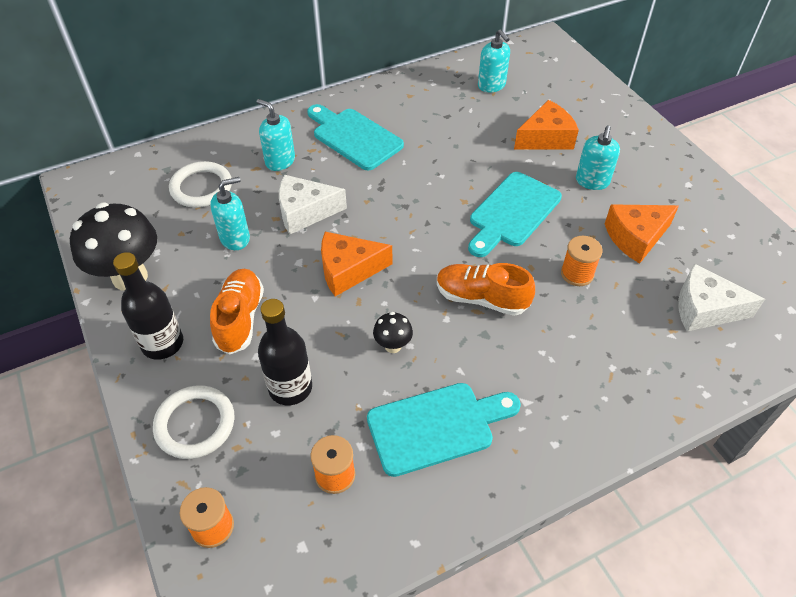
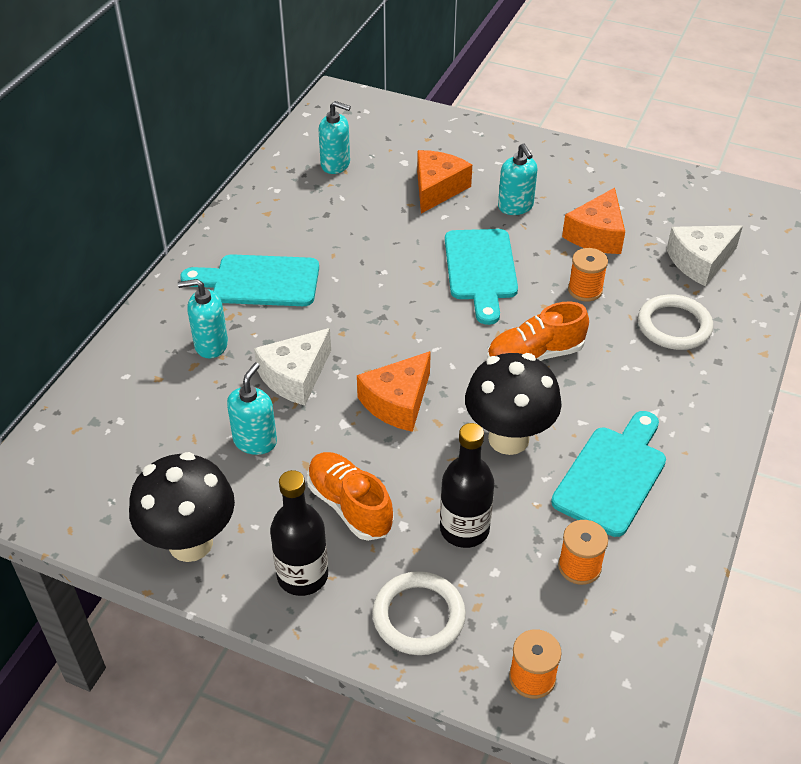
camera: 40 degrees left, 5 degrees down
white ring [169,161,232,208] -> white ring moved to [638,294,713,350]
black mushroom [373,312,413,353] -> black mushroom [465,353,562,455], size x2.18

